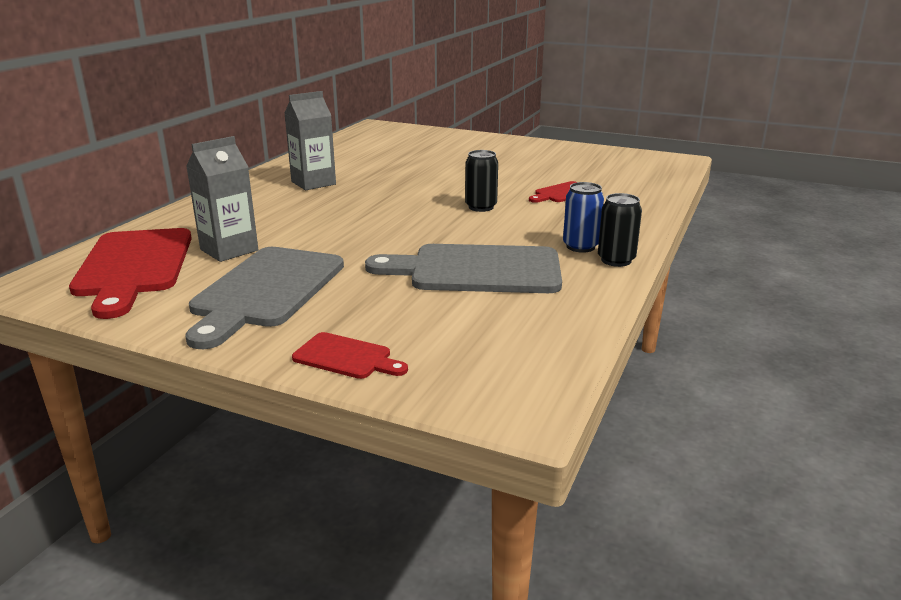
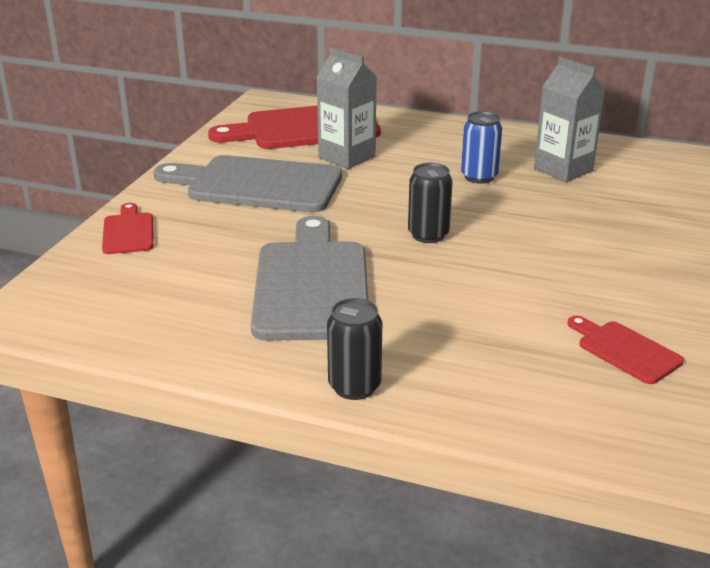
camera: 85 degrees right, 5 degrees up
red cutting board [292,332,408,379] -> red cutting board turned 150 degrees clockwise [102,203,153,254]
black can [465,150,498,212] -> black can moved to [408,163,453,243]
blue can [563,182,604,253] -> blue can moved to [461,111,502,184]

